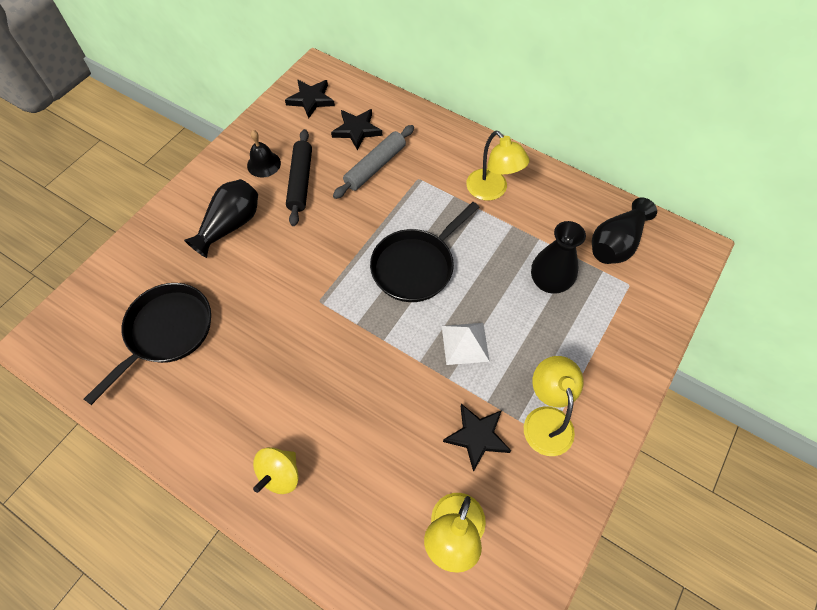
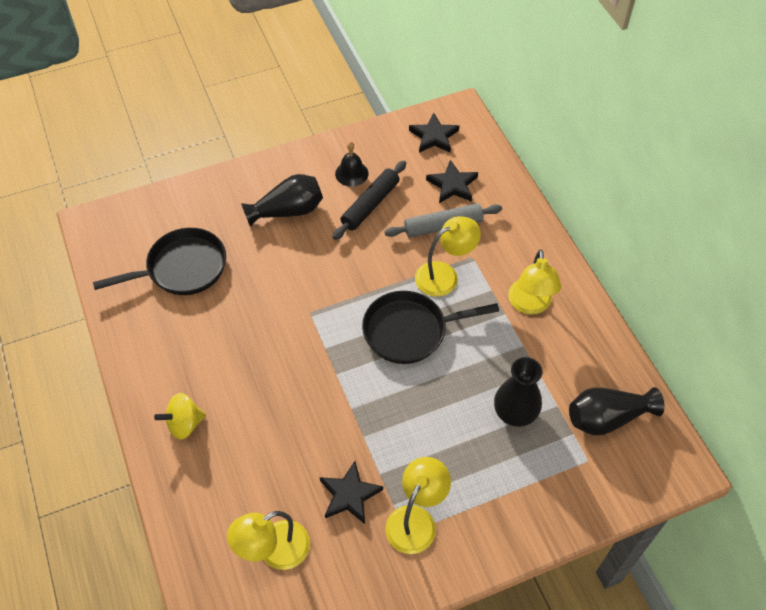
camera: 35 degrees right, 5 degrees down
white pyramid [442,323,490,365] -> none
none -> yellow lamp [415,216,481,297]

